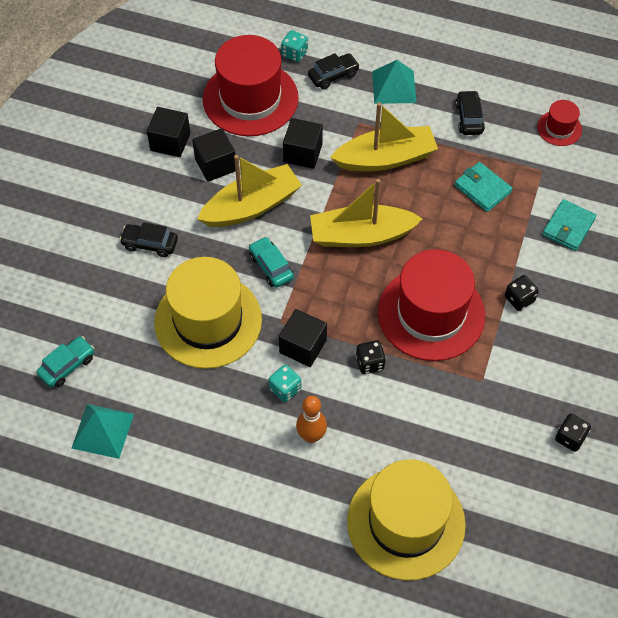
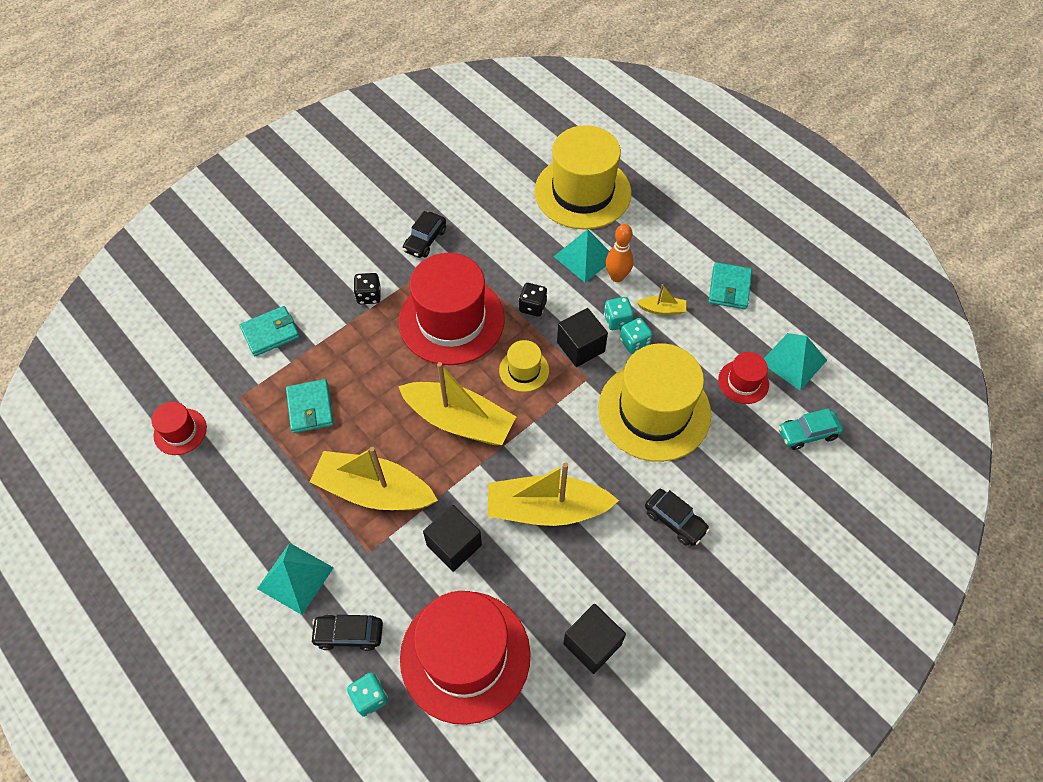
camera: 150 degrees left, 0 degrees up
black cube [192,128,236,182] -> none
turquoise car [249,237,294,288] -> none
black car [455,90,485,135] -> black car moved to [403,211,446,258]
black dice [555,414,591,452] -> none
none -> yellow hat [499,340,549,392]
none -> turquoise pyramid [553,229,609,282]
none -> turquoise dice [620,318,653,354]
none -> yellow boat [637,284,686,315]
none -> turquoise wallet [709,262,752,309]
none -> red hat [718,352,769,404]

